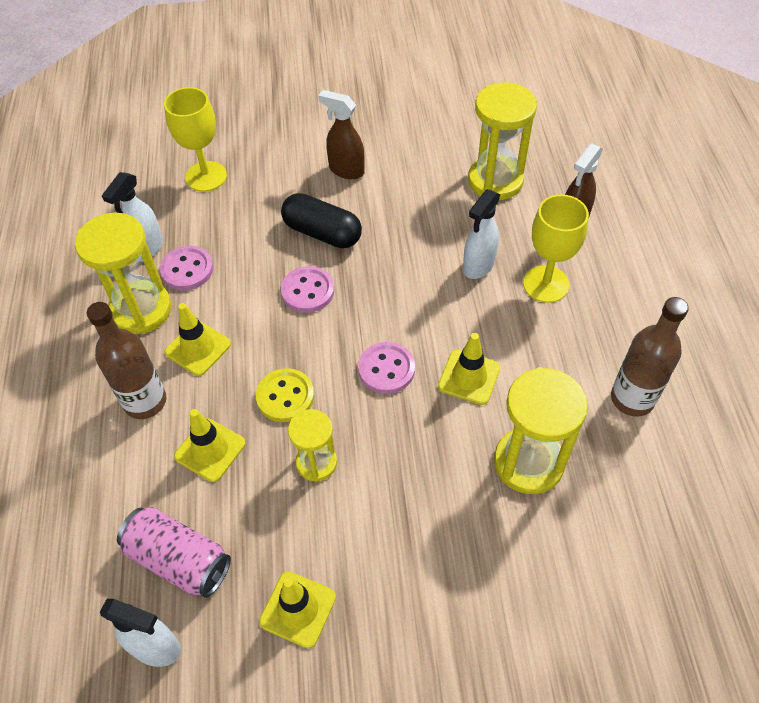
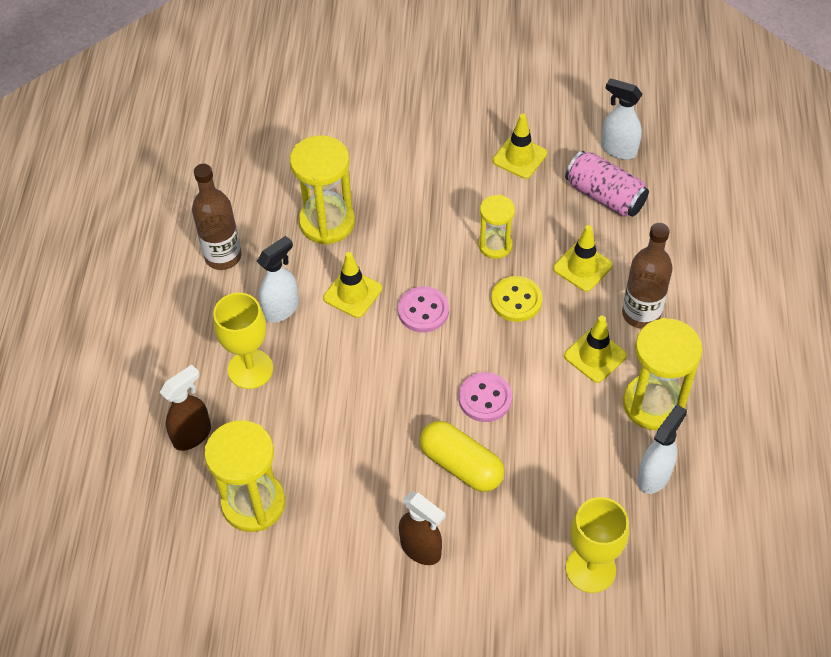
camera: 170 degrees left, 0 degrees up
pink button [160,246,213,290] -> none
black capsule [281,193,362,248] -> yellow capsule [420,421,504,492]
white spray bottle [463,189,501,279] -> white spray bottle moved to [257,236,299,323]

